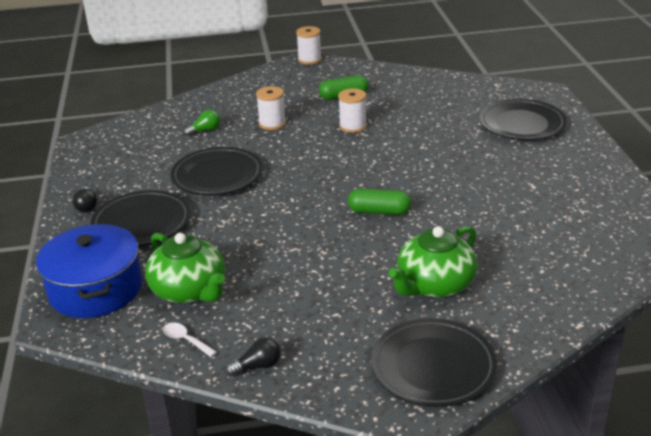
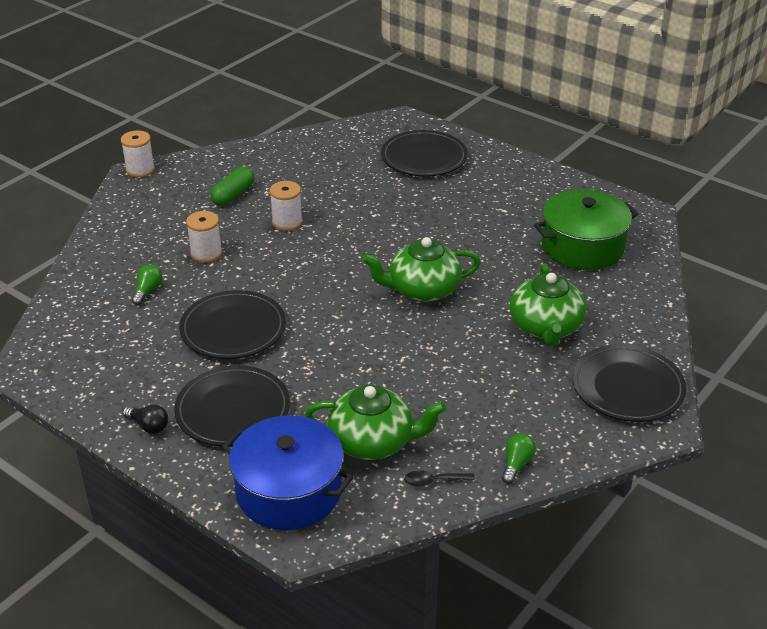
camera: 45 degrees left, 5 degrees up
white spoon [163,323,217,357] -> black spoon [404,470,475,487]
black light bulb [226,337,281,376] -> green light bulb [502,433,536,484]
green capsule [348,189,411,215] -> green teapot [362,237,481,302]
none -> green pot [534,189,638,270]

